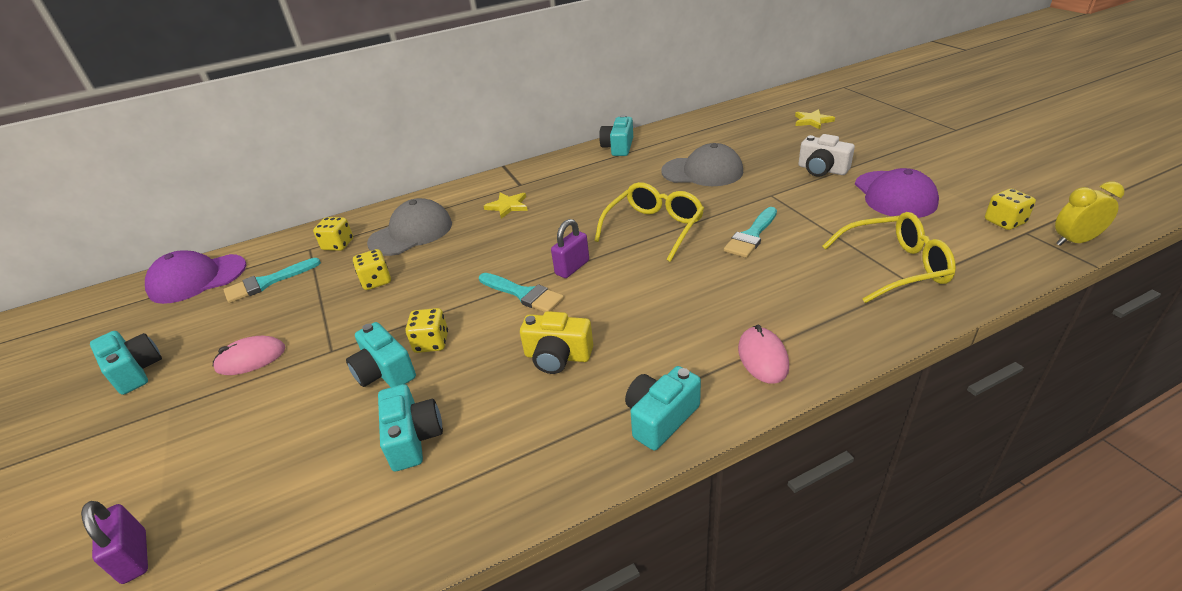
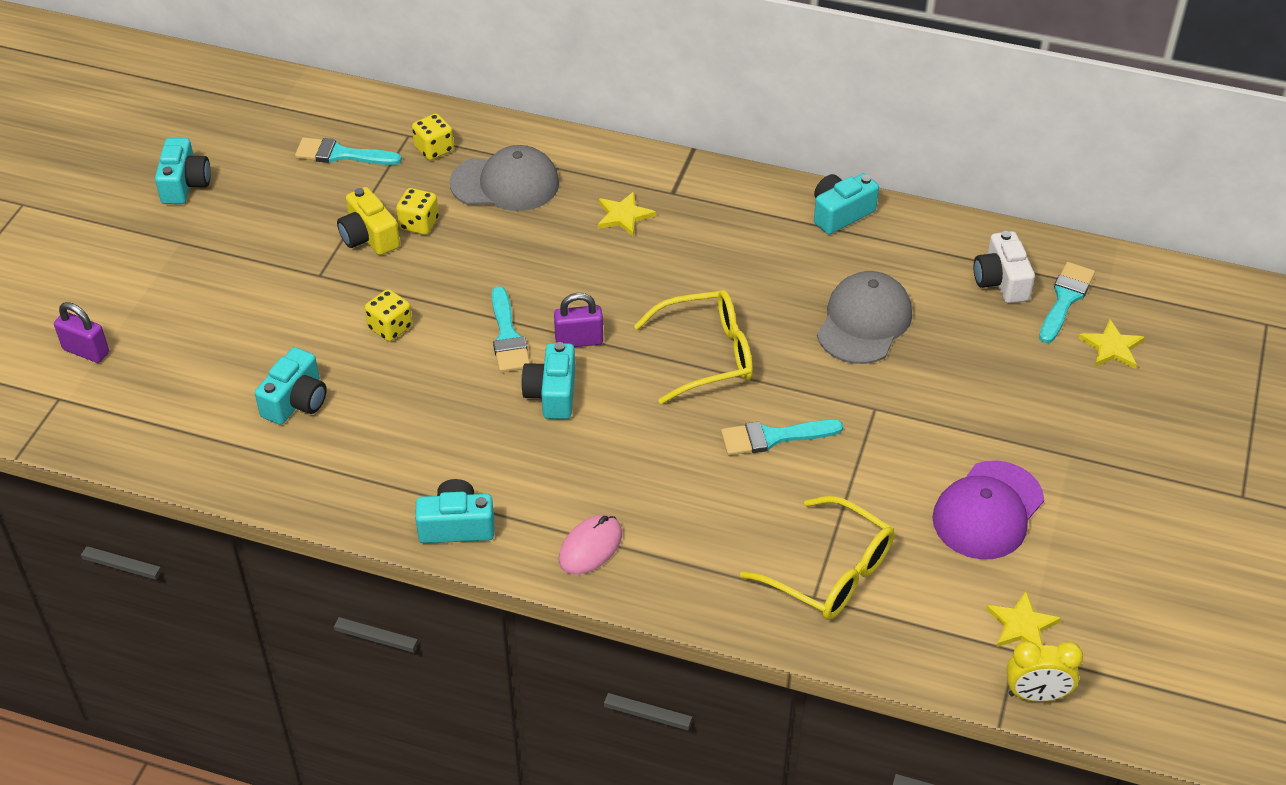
camera: 40 degrees right, 10 degrees up
purple padlock [81,501,148,584] -> purple padlock turned 75 degrees counterclockwise [54,302,109,363]
purple cap [145,250,246,304] -> none
pink mouse [213,336,285,375] -> none
turquoise camera [346,322,416,387] -> turquoise camera moved to [521,342,575,419]
yellow camera [520,311,593,374] -> yellow camera moved to [337,187,400,255]
grey cap [661,143,743,186] -> grey cap turned 120 degrees counterclockwise [817,271,912,364]
white camera [798,134,855,177] -> white camera moved to [974,231,1035,303]
yellow dice [985,189,1036,230] -> yellow star [986,591,1061,647]
yellow clock [1055,182,1125,246] -> yellow clock turned 150 degrees clockwise [1006,641,1083,702]
none -> turquoise brush [1039,262,1095,343]

